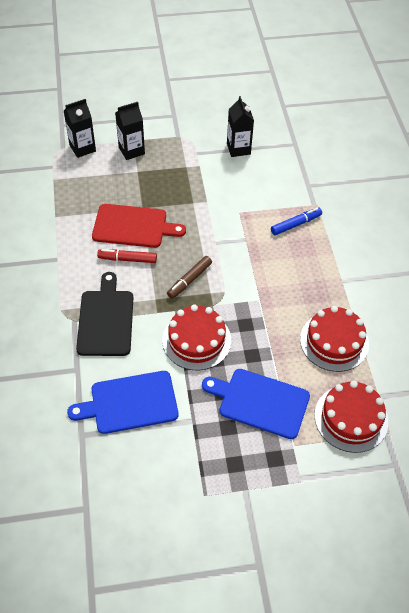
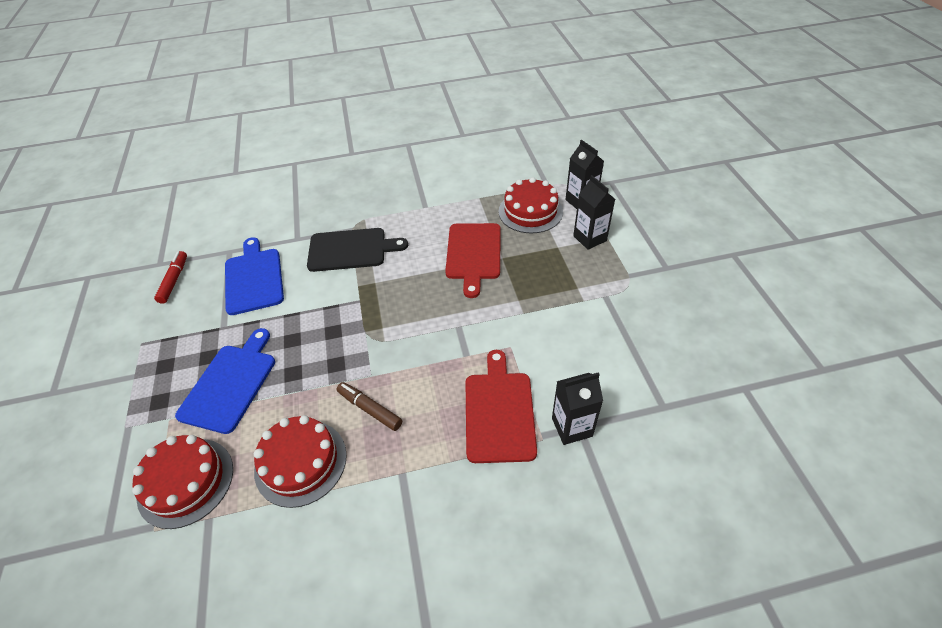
camera: 90 degrees right, 5 degrees down
red marker [97,249,157,263] -> red marker moved to [154,251,187,304]
red cake [162,304,231,370] -> red cake moved to [498,177,563,233]
brown marker [167,256,212,299] -> brown marker moved to [337,382,402,431]
black carton [227,96,254,157] -> black carton moved to [552,372,603,445]
blue marker [271,207,322,235] -> red cutting board [466,350,537,463]

